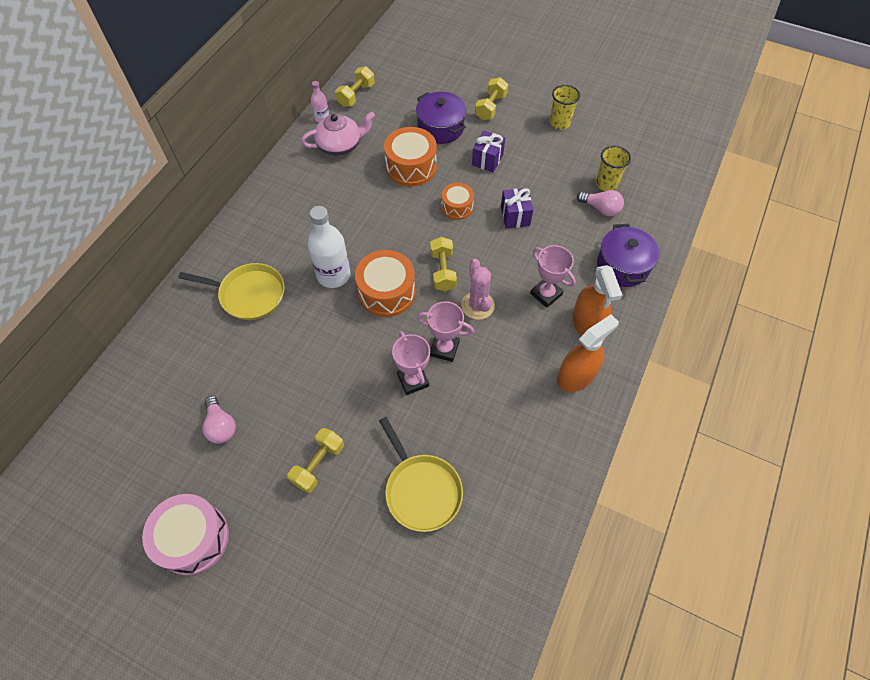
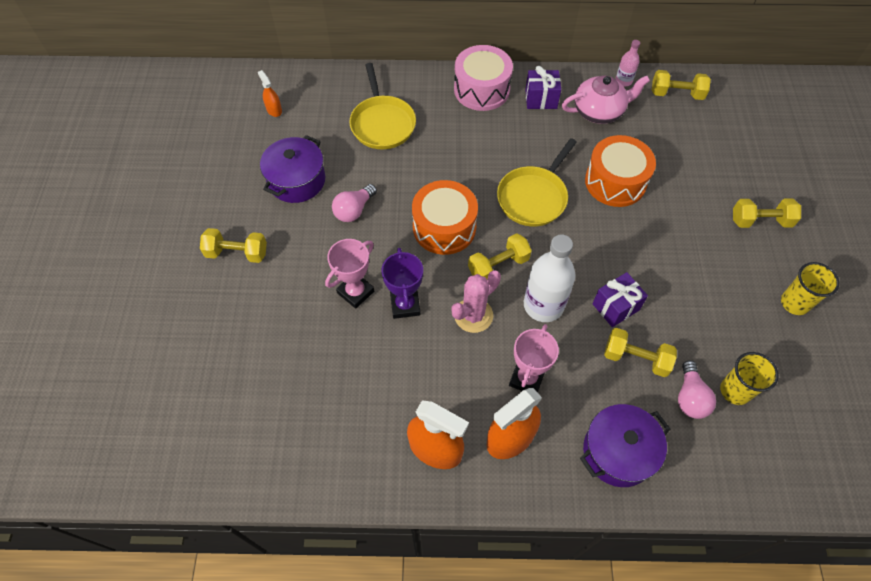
camera: 65 degrees right, 0 degrees up
pink drum [142,494,229,576] -> pink drum moved to [454,45,513,111]
pink light bulb [203,396,236,444] -> pink light bulb moved to [332,184,377,222]
pink teapot [301,112,375,156] -> pink teapot turned 60 degrees counterclockwise [562,76,650,124]
white bottle [307,206,351,288] -> white bottle moved to [524,235,576,322]
yellow pan [379,417,463,532] -> yellow pan moved to [497,138,577,226]
purple pot [416,92,466,144] -> purple pot moved to [260,135,325,203]
pink trophy [417,301,474,362] -> purple trophy [382,248,423,319]
orange drum [441,183,474,220] -> none
purple gift [472,130,505,172] -> purple gift moved to [525,66,561,109]
none -> orange spray bottle [258,70,282,117]
none -> yellow dumbbell [604,328,677,377]

